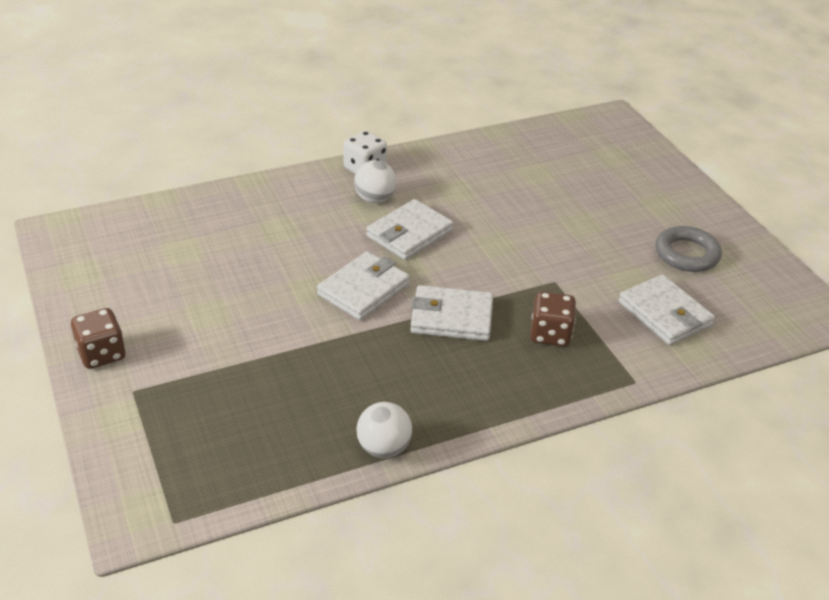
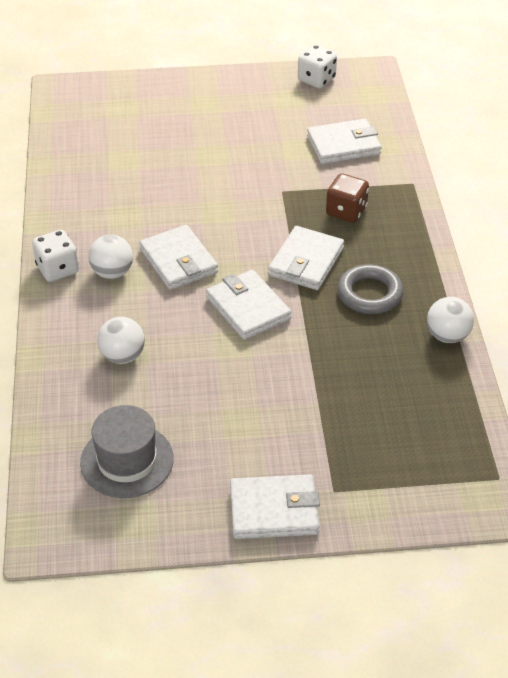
camera: 70 degrees left, 5 degrees up
brown dice [71,308,126,369] -> white wallet [230,474,320,539]
grey ring [656,226,722,272] -> grey ring moved to [337,264,403,314]
none -> grey hat [80,405,174,498]
none -> white ball [97,317,145,364]
none -> white dice [298,45,337,88]

